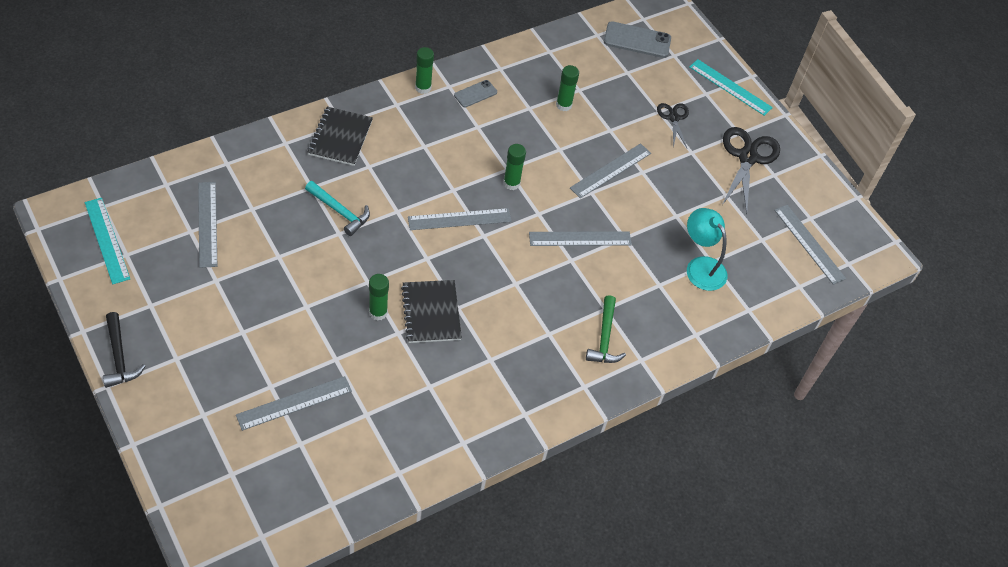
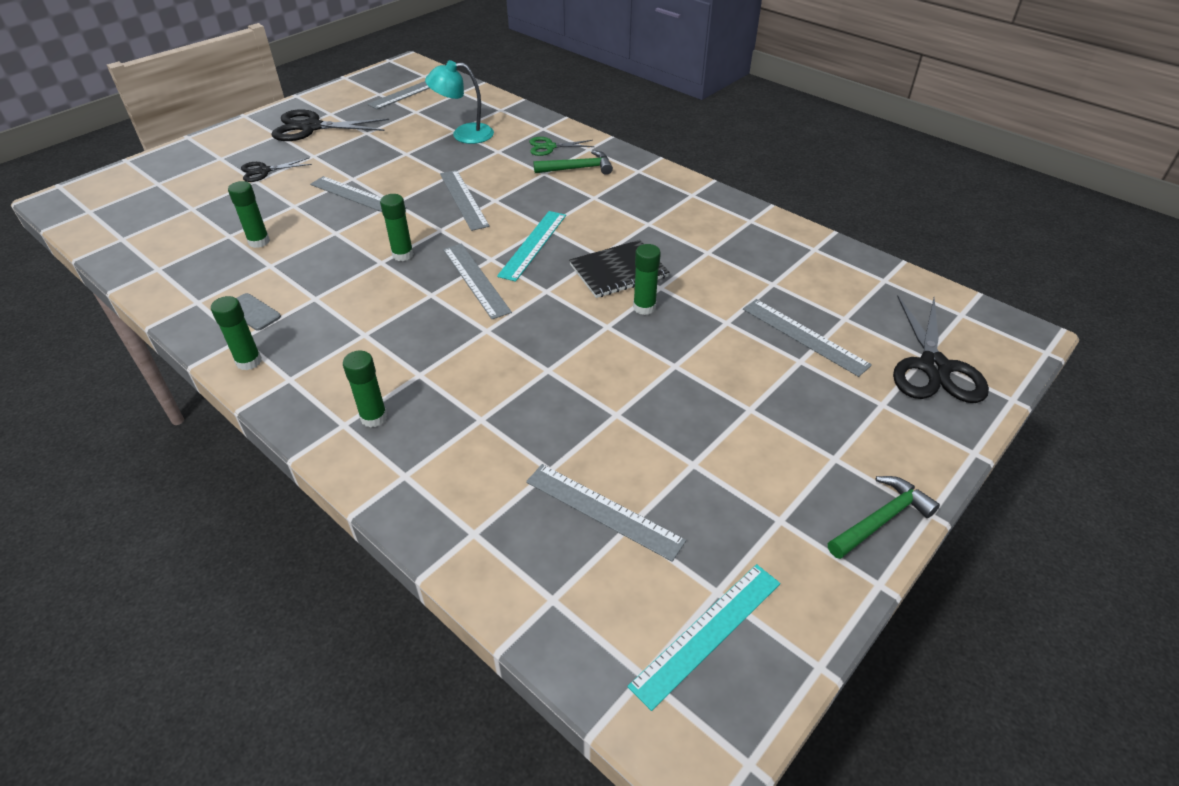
camera: 100 degrees left, 10 degrees down
black hammer [103,312,145,388] -> green hammer [828,476,940,559]
grey ruler [198,182,217,268] -> grey ruler turned 60 degrees clockwise [526,464,686,562]
turquoise hammer [305,181,370,236] -> none
black notebook [308,107,373,166] -> green glue stick [343,351,387,428]
grey phone [604,21,671,58] -> none
turquoise lamp [687,208,727,291] -> turquoise lamp turned 45 degrees clockwise [425,60,494,144]
turquoise ruler [689,59,773,116] -> turquoise ruler moved to [497,211,566,282]
none -> green scissors [529,137,594,156]
none -> black scissors [893,295,989,403]

